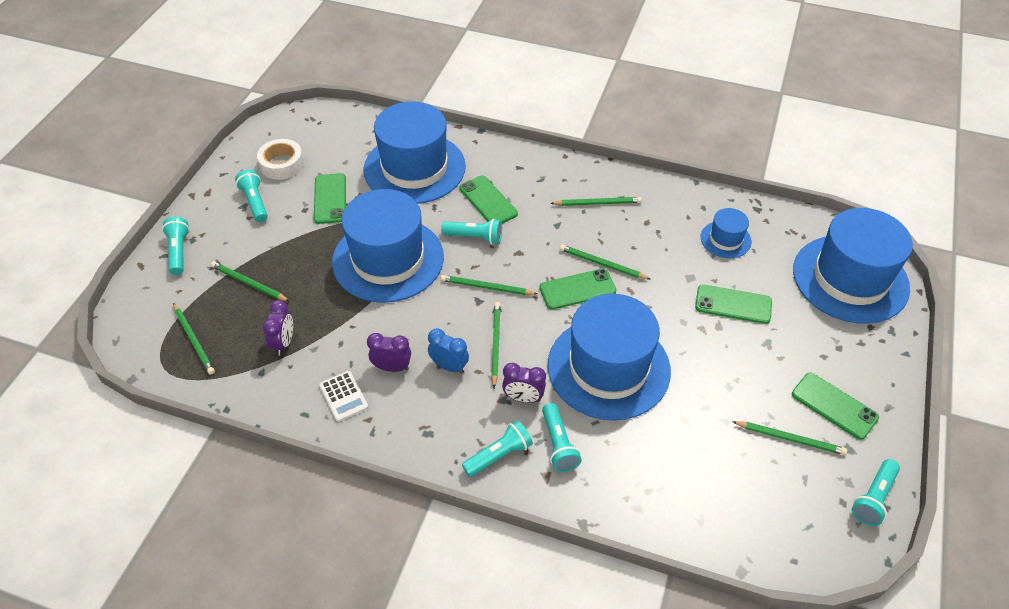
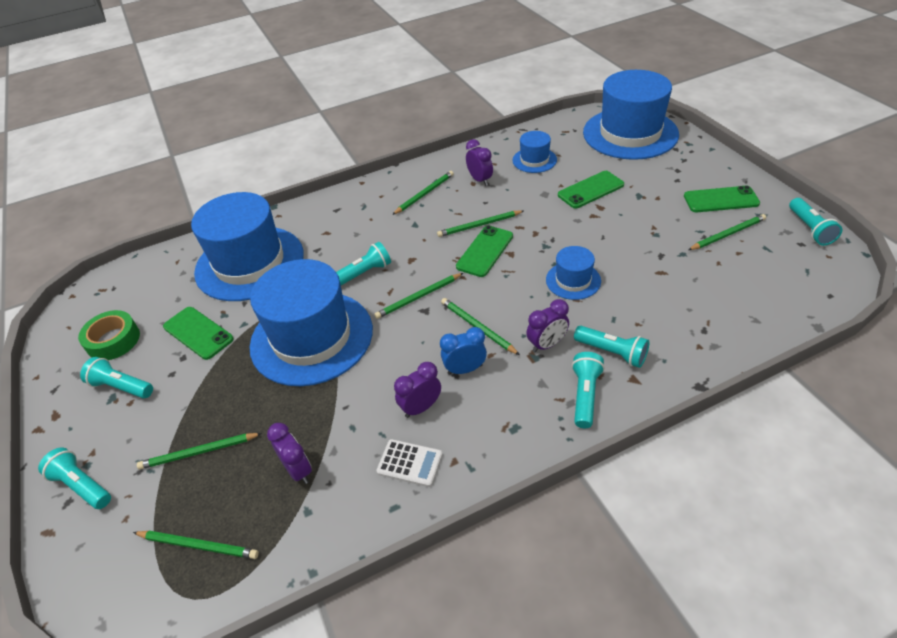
camera: 40 degrees left, 5 degrees down
white tape [257,139,304,180] -> green tape [78,310,140,360]
green phone [460,176,518,224] -> none
blue hat [548,294,671,421] -> blue hat [546,246,601,300], size x0.46
none -> purple clock [466,139,493,186]

